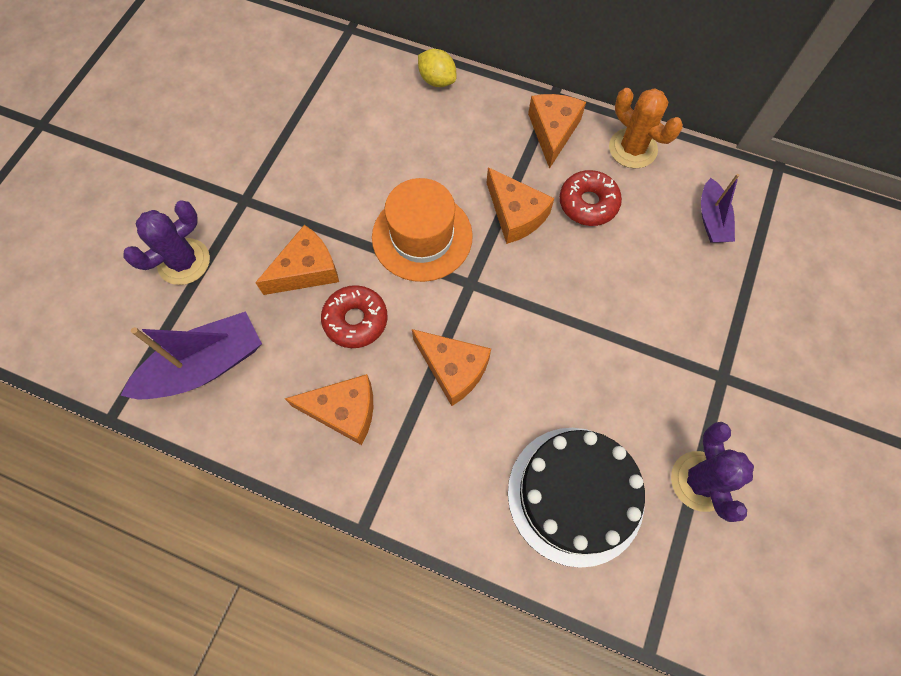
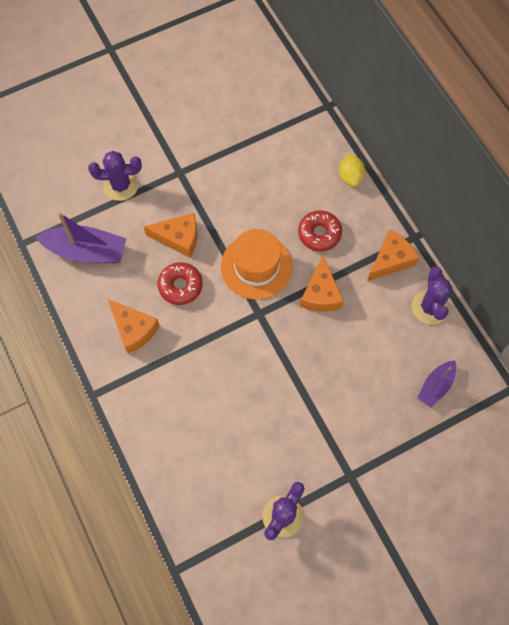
camera: 40 degrees right, 0 degrees up
orange cheese [412,329,491,406] -> none
black cake [508,428,645,568] -> none
red donut [559,170,622,226] -> red donut moved to [298,210,342,251]
orange cactus [609,88,683,168] -> purple cactus [412,267,453,325]

